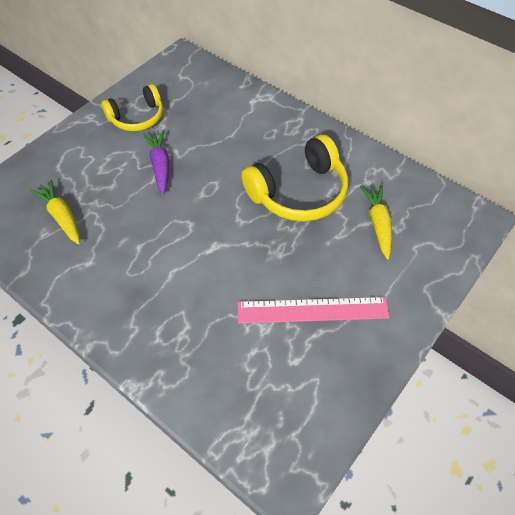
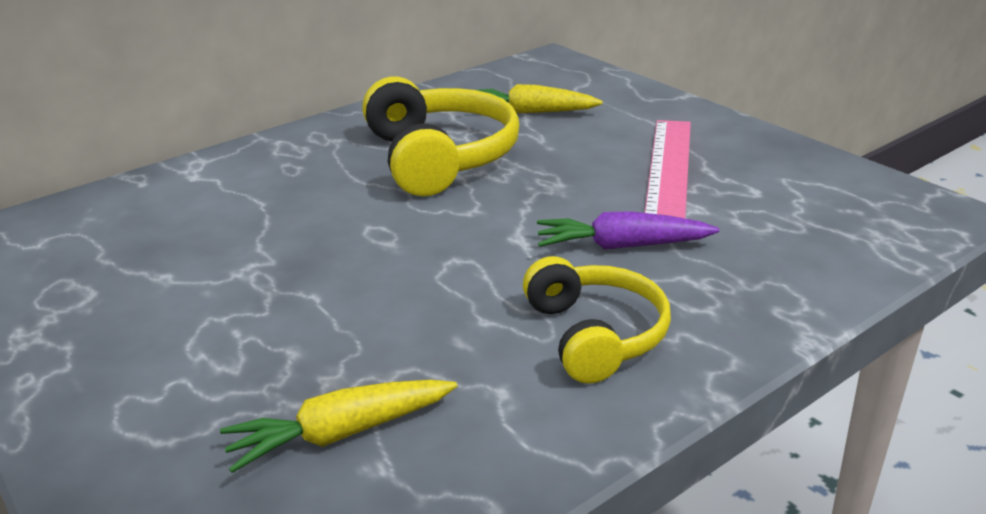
camera: 75 degrees left, 25 degrees down
yellow headphones [101,84,163,131] -> yellow headphones moved to [523,256,671,384]
purple carrot [143,130,169,195] -> purple carrot moved to [537,211,720,250]

